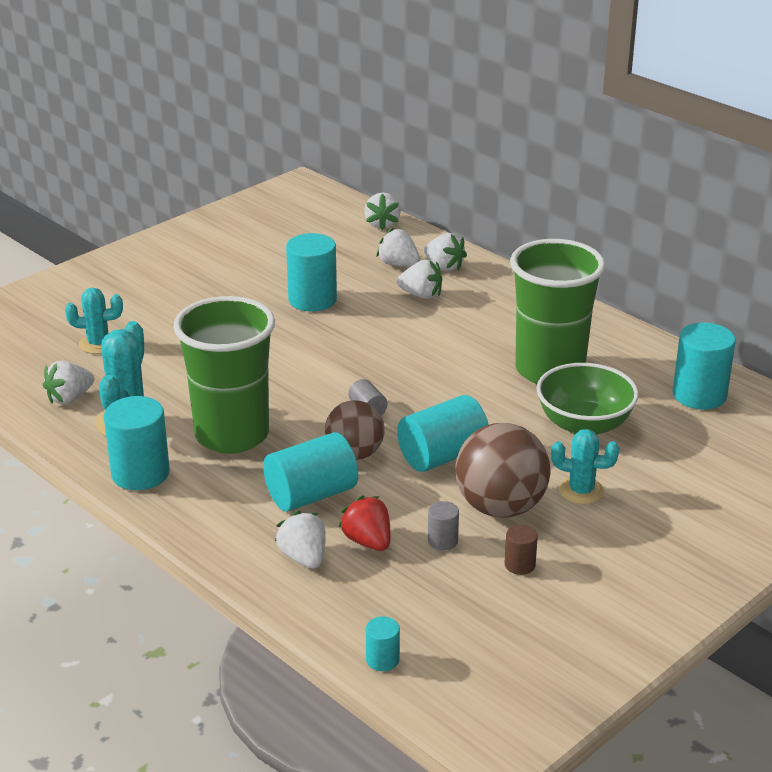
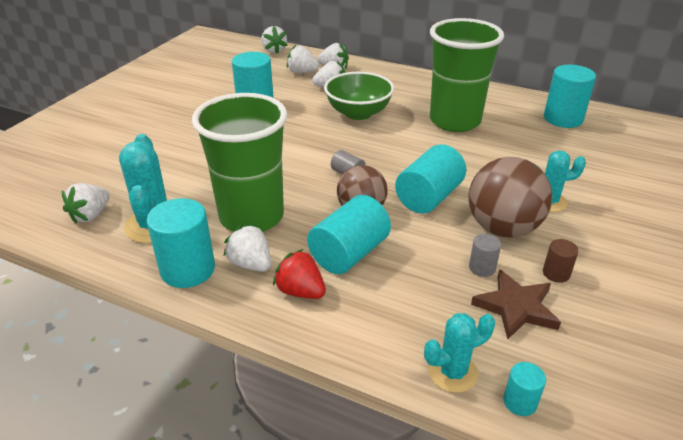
camera: 20 degrees left, 5 degrees up
turquoise cactus [65,288,123,354] -> turquoise cactus moved to [424,313,495,393]
white strawberry [275,511,326,569] -> white strawberry moved to [224,224,271,272]
red strawberry [339,495,391,551] -> red strawberry moved to [273,249,326,299]
green bowl [536,363,639,435] -> green bowl moved to [324,72,394,120]
none -> brown star [471,269,561,339]

